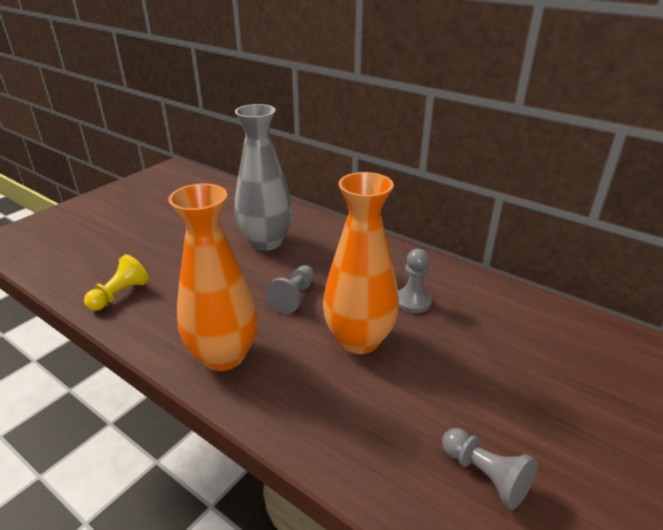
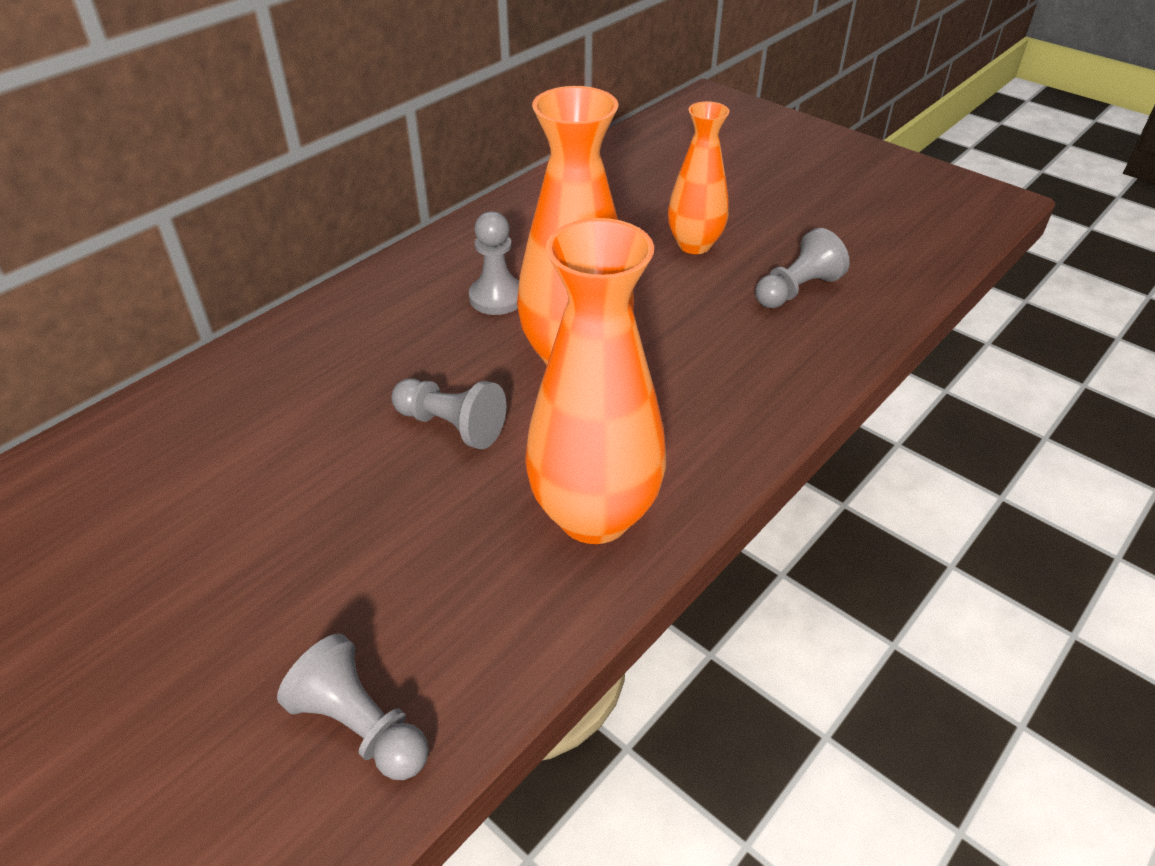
camera: 85 degrees left, 10 degrees up
yellow pawn [84,254,149,311] -> grey pawn [277,633,429,780]
grey vase [234,104,293,251] -> none
none -> orange vase [668,101,730,254]

